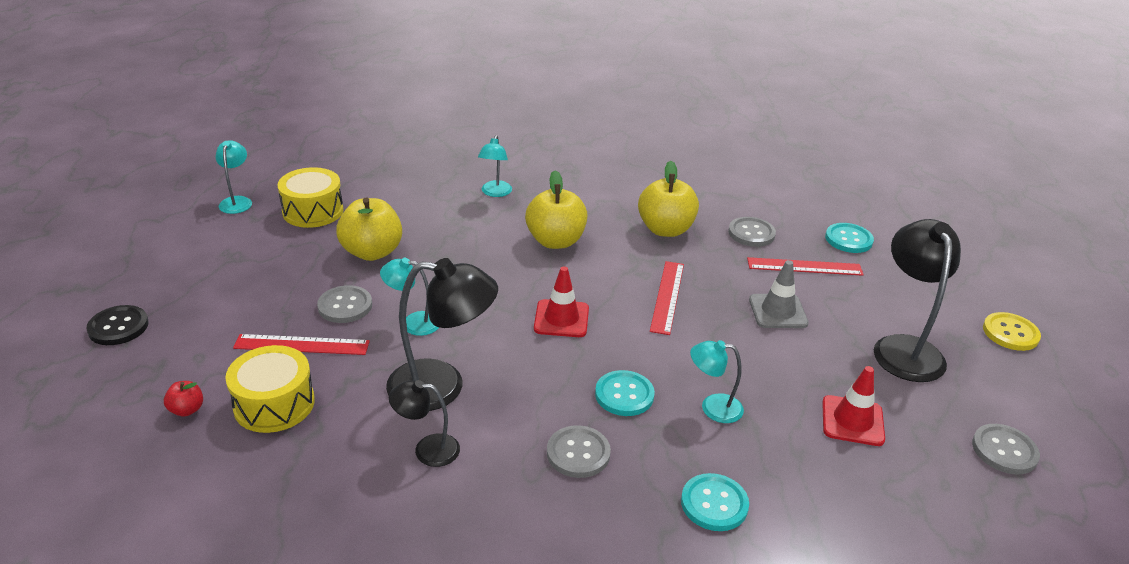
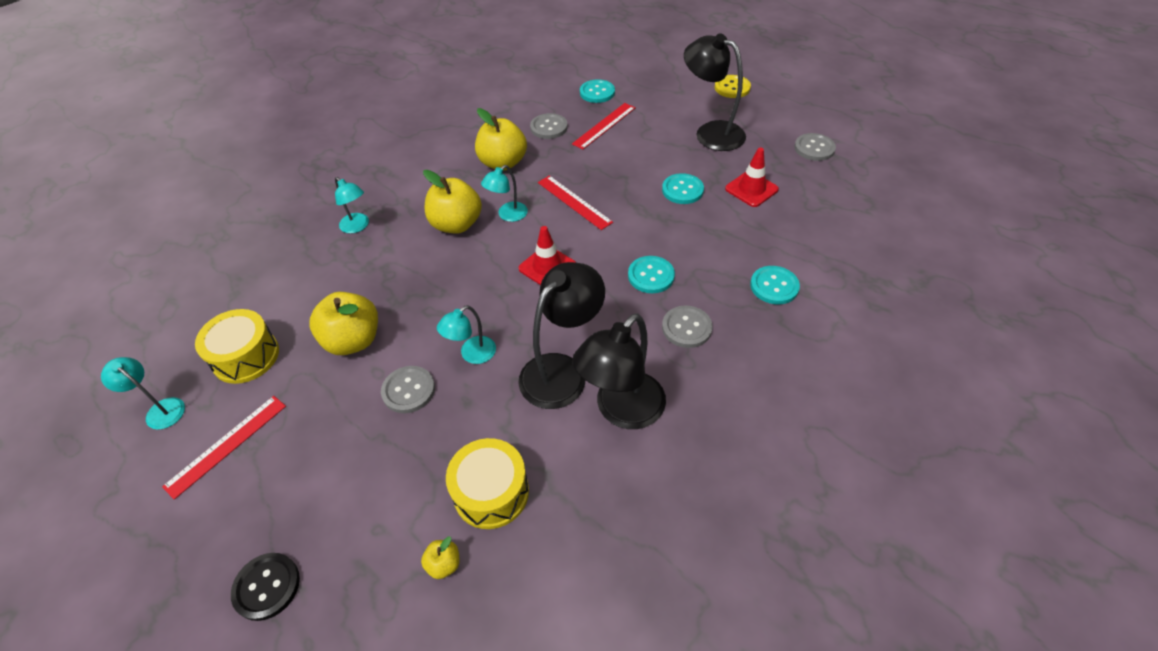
camera: 50 degrees left, 15 degrees up
red apple [164,381,203,416] -> yellow apple [421,537,460,579]
red ruler [233,334,370,355] -> red ruler moved to [162,396,286,500]
black lamp [389,380,460,467] -> black lamp [572,313,666,429], size x1.84
turquoise lamp [690,340,744,423] -> turquoise lamp moved to [481,165,528,222]
grey traffic cone [749,260,809,328] -> none
none -> turquoise button [662,173,704,204]

